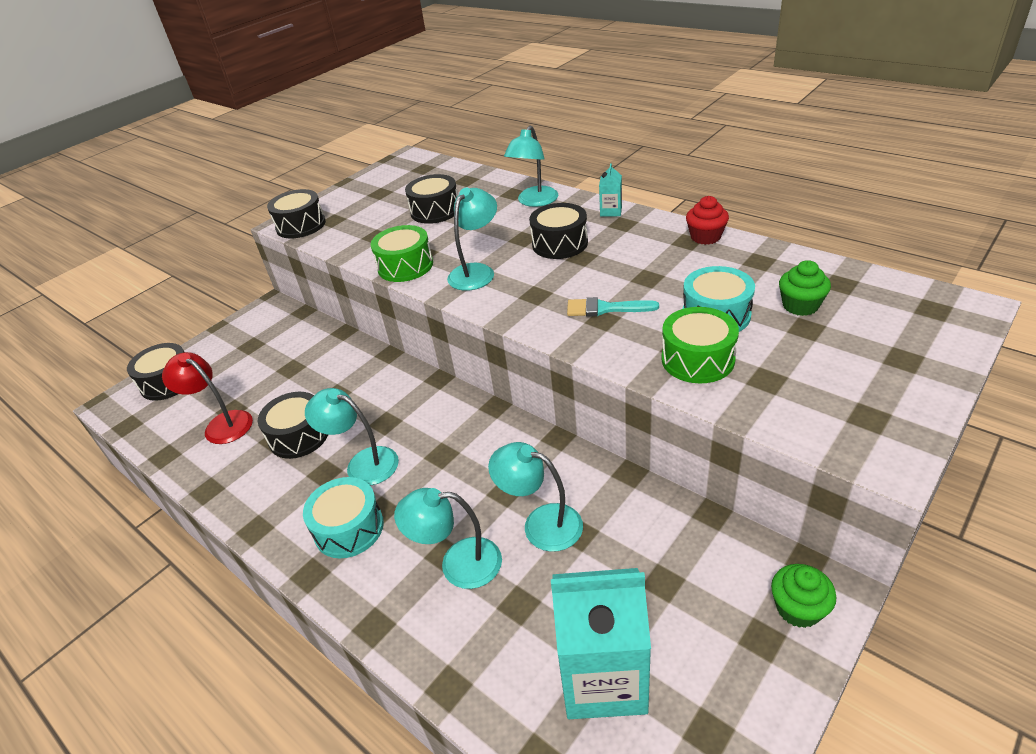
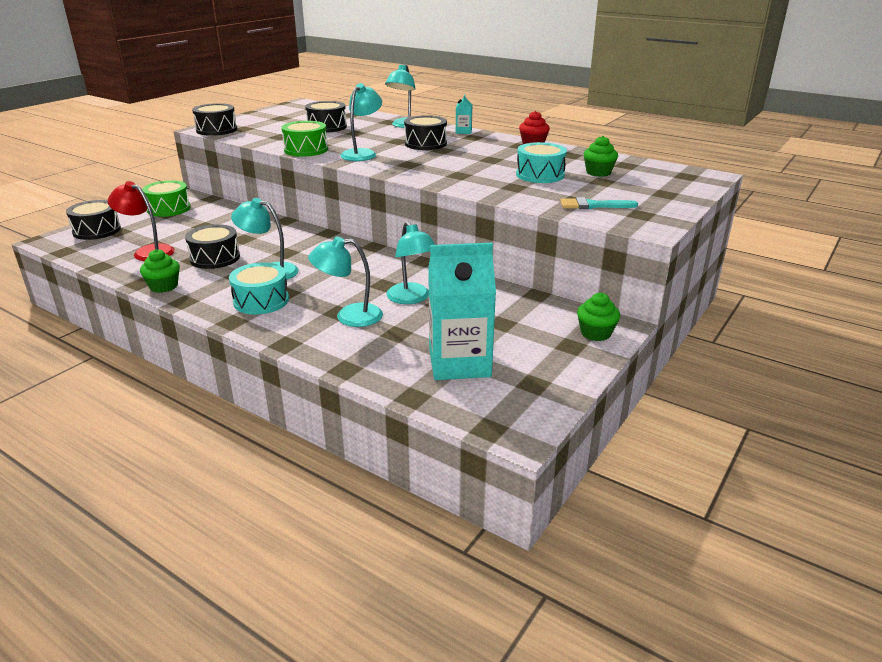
camera: 10 degrees left, 10 degrees down
turquoise lamp [488,442,583,552] -> turquoise lamp turned 135 degrees counterclockwise [386,221,435,304]
turquoise brush [567,297,659,317] -> turquoise brush moved to [561,197,638,209]
green drum [661,307,739,383] -> green drum moved to [142,180,191,217]
none -> green cupcake [140,249,180,293]

